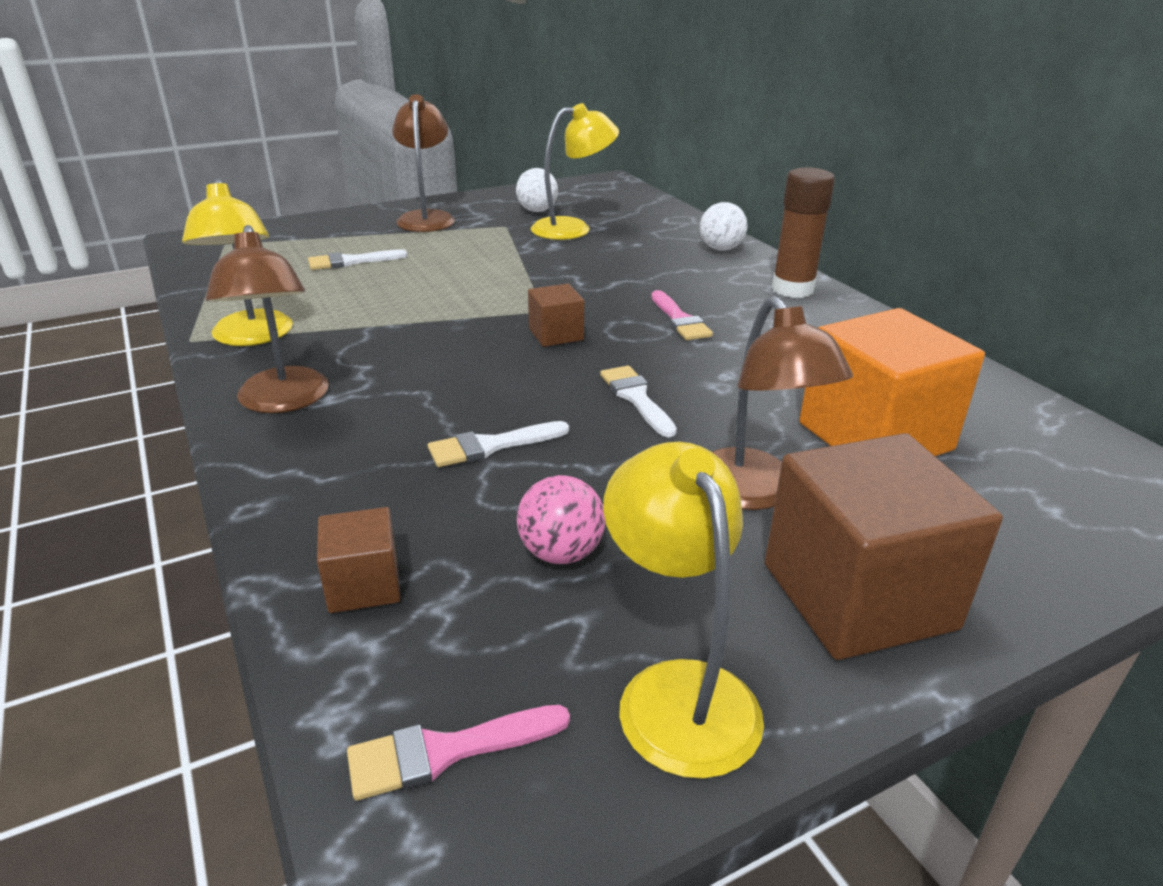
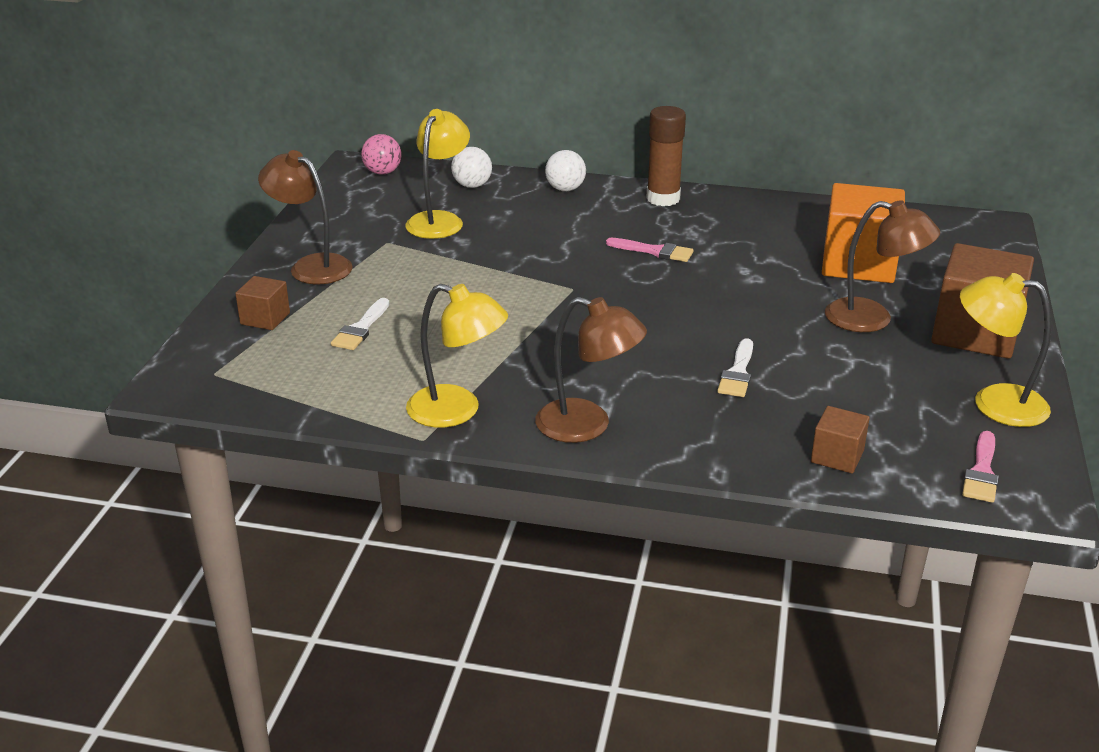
camera: 50 degrees left, 0 degrees up
white ball [516,168,558,212] -> white ball moved to [451,147,492,188]
pink ball [517,475,605,564] -> pink ball moved to [361,134,402,175]
brown cube [528,284,584,347] -> brown cube moved to [235,276,290,330]
white brush [600,366,677,437] -> none

